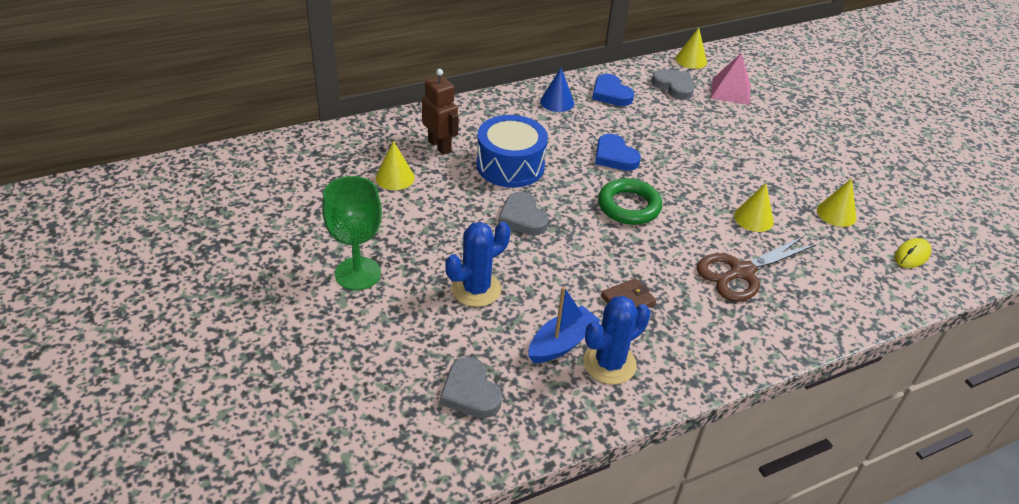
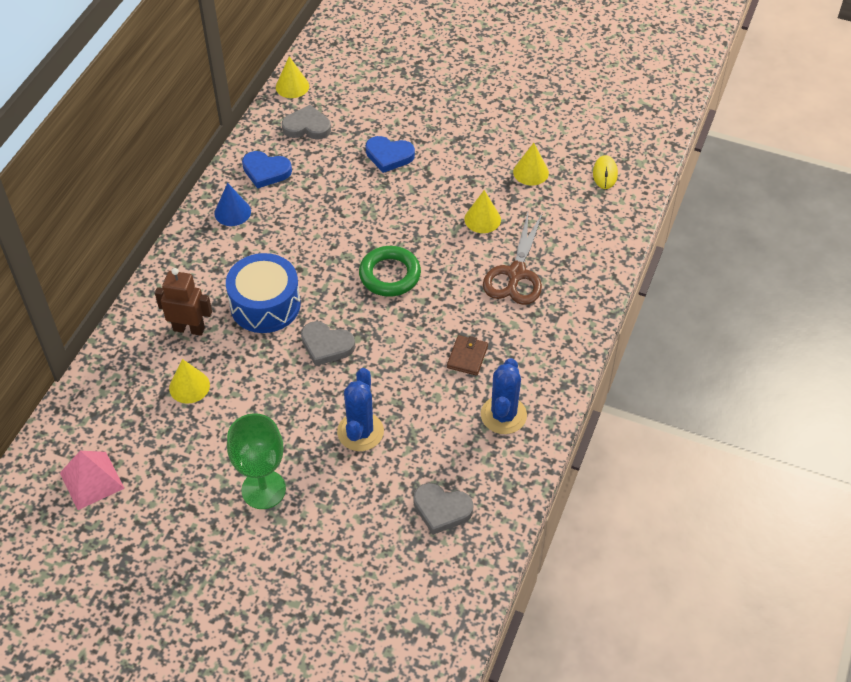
camera: 40 degrees left, 10 degrees up
blue boat [528,286,601,363] -> none
blue heart [595,134,641,171] -> blue heart moved to [366,136,415,173]
pink pyramid [711,53,751,105] -> pink pyramid moved to [60,451,125,510]

